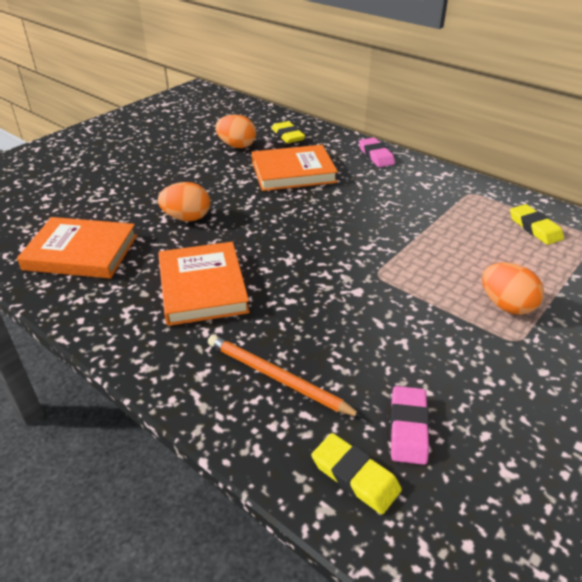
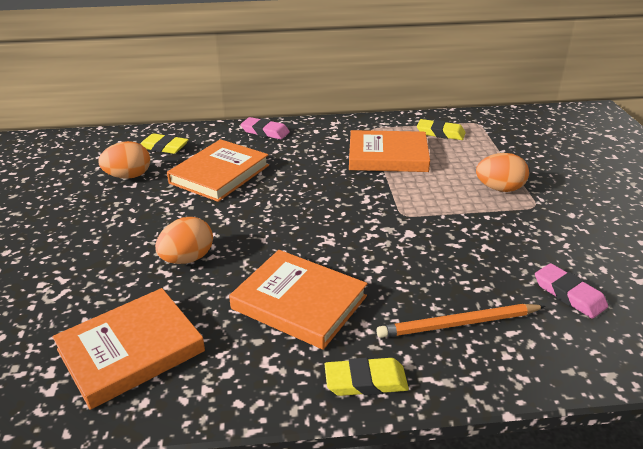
camera: 45 degrees left, 5 degrees down
yellow eraser [311,433,402,515] -> yellow eraser moved to [324,358,409,396]
none -> orange book [349,130,430,172]

